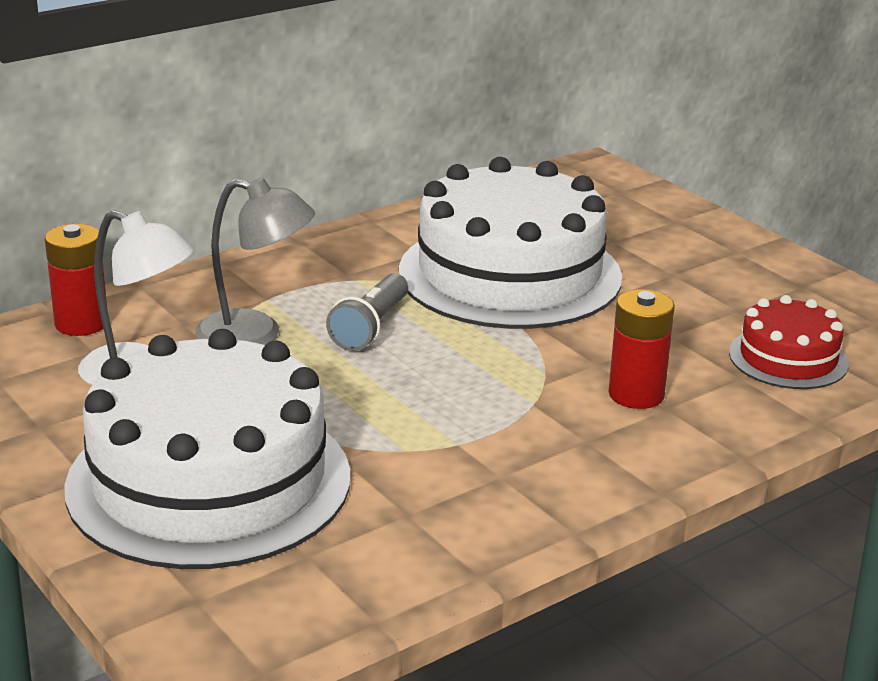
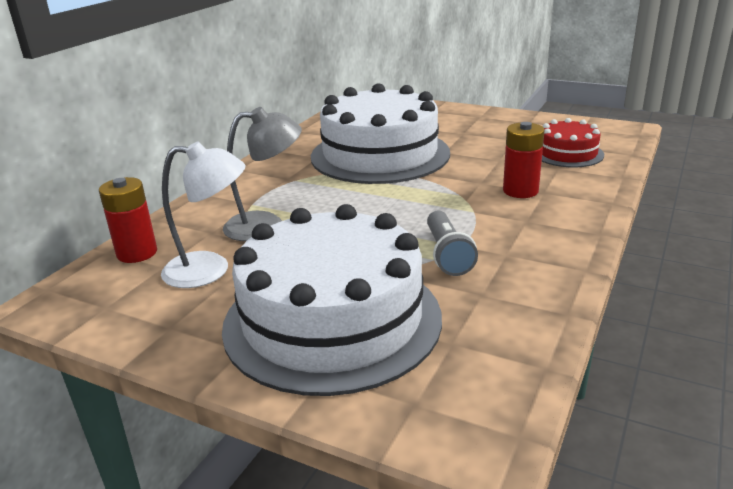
camera: 25 degrees left, 0 degrees up
grey flashlight [326,273,408,351] -> grey flashlight moved to [427,211,478,276]

